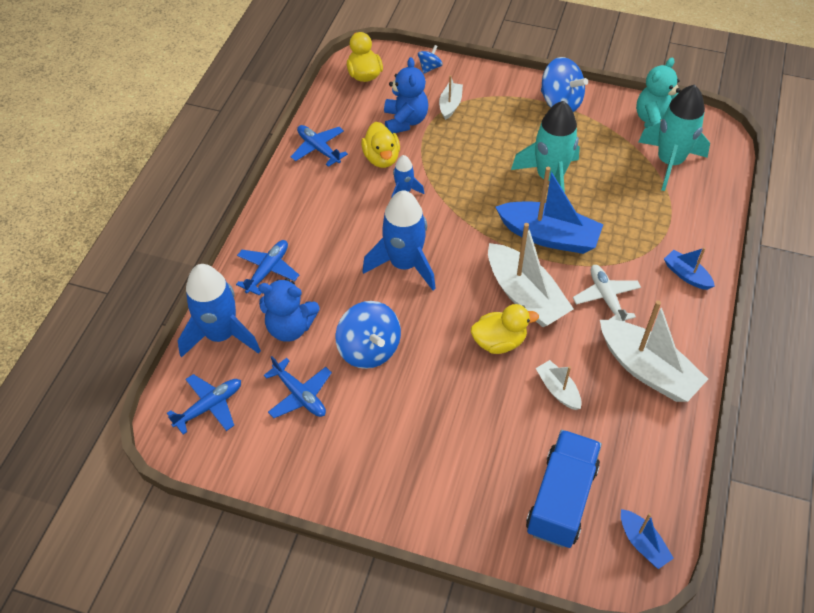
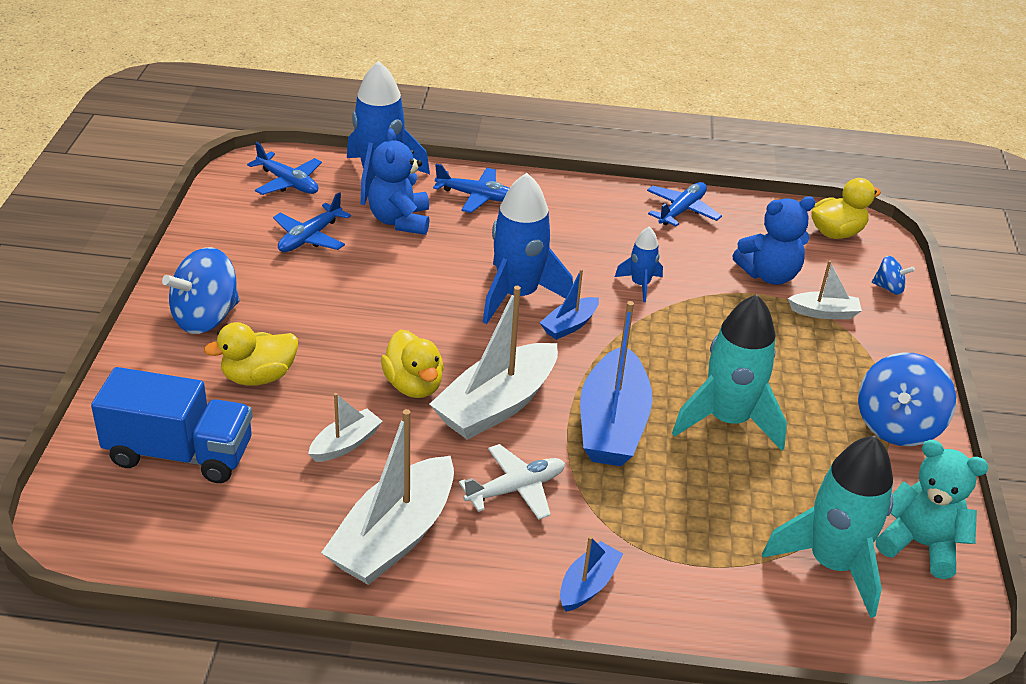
camera: 75 degrees right, 15 degrees down
blue spinning top [335,301,401,369] -> blue spinning top moved to [162,247,239,334]
yellow duck [361,122,400,168] -> yellow duck moved to [204,322,298,386]
blue boat [621,509,674,569] -> blue boat moved to [540,269,599,340]

